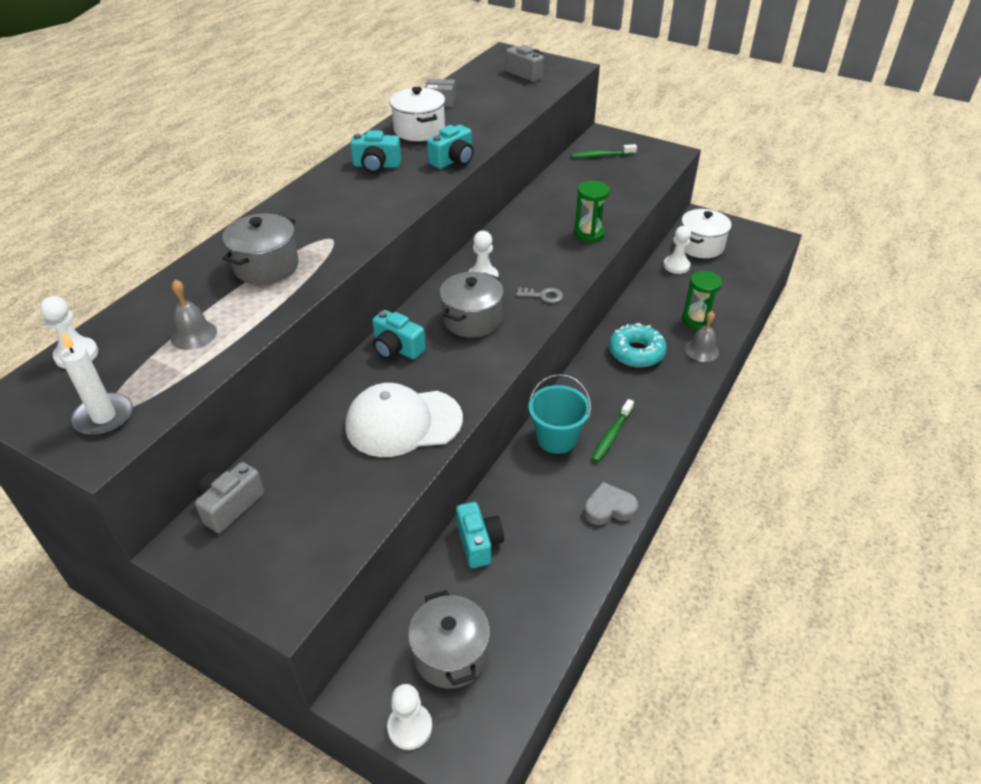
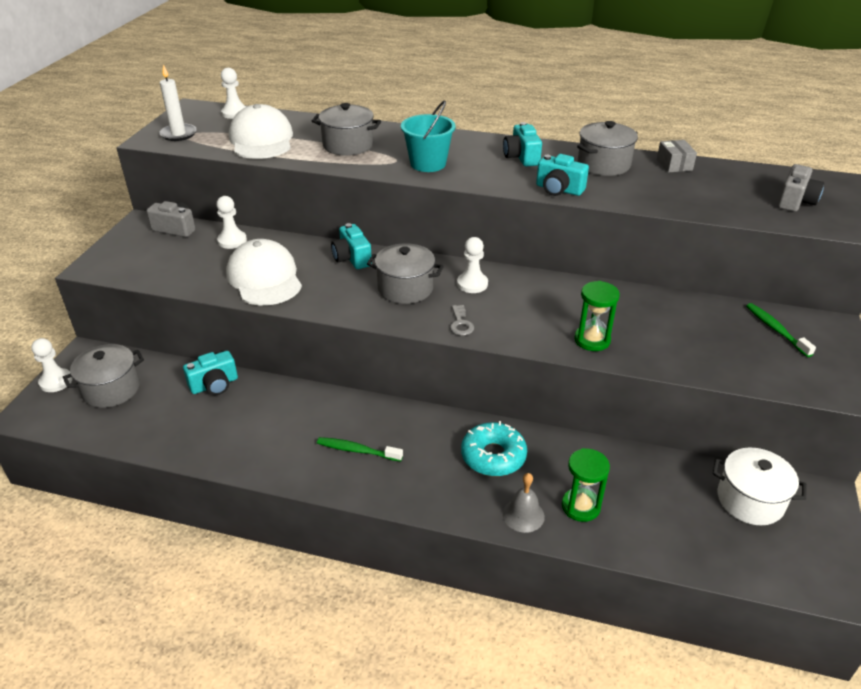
camera: 75 degrees right, 5 degrees down
grey bell [171,279,217,350] -> white cap [229,104,293,159]
turquoise camera [372,310,426,359] -> turquoise camera turned 45 degrees counterclockwise [331,223,372,269]
white pot [390,87,445,141] -> grey pot [577,121,638,176]
turquoise bucket [528,374,591,454] -> turquoise bucket moved to [401,101,455,172]
grey heart [584,482,638,525] -> none
white pawn [663,226,691,274] -> white pawn moved to [216,196,247,249]

